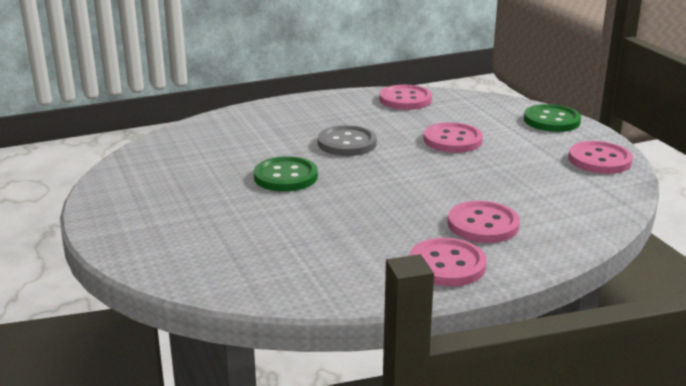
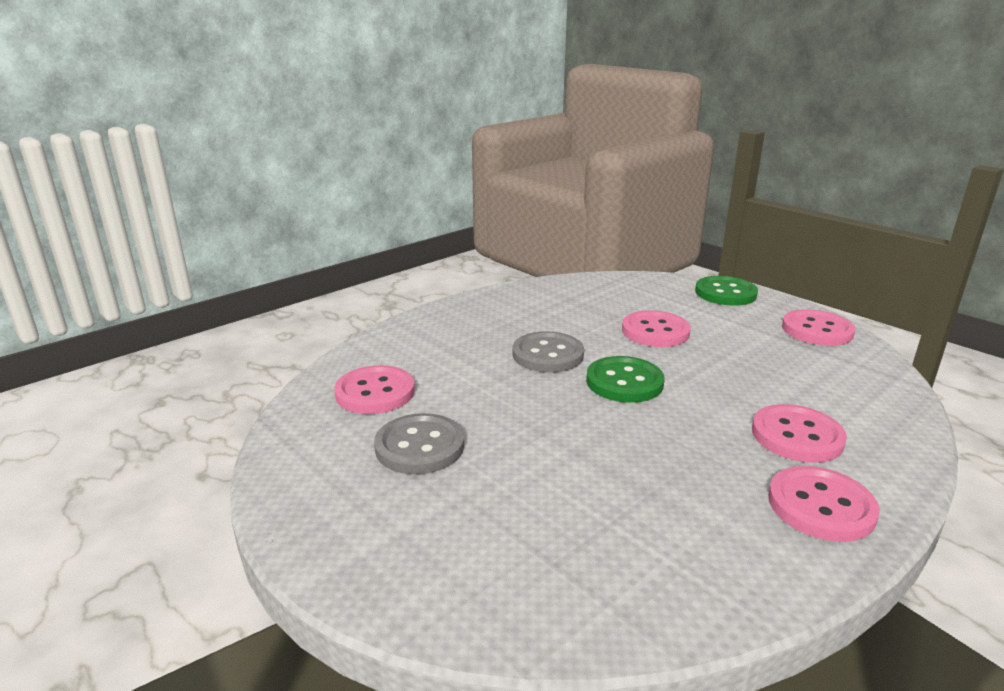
camera: 20 degrees left, 0 degrees up
green button [254,156,318,192] -> green button moved to [586,356,665,403]
pink button [379,85,432,110] -> pink button moved to [334,365,415,414]
none -> grey button [374,413,464,474]

